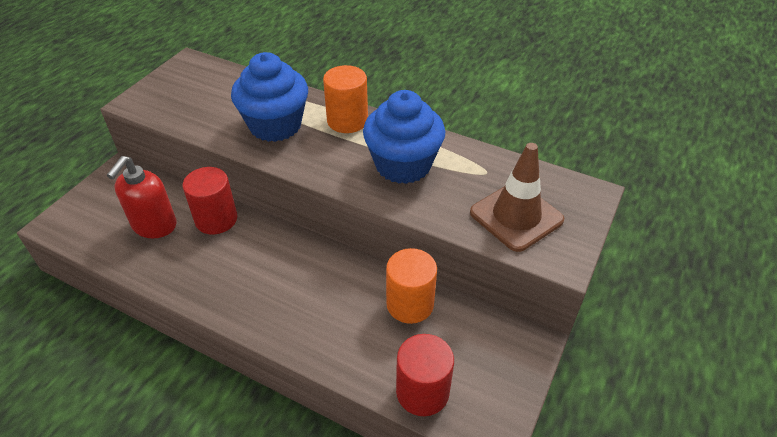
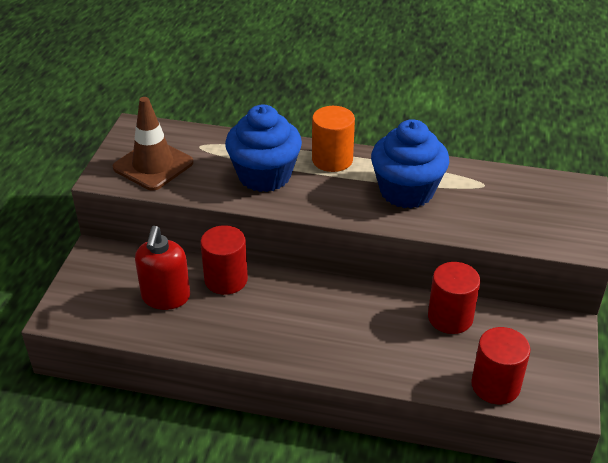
camera: 15 degrees left, 5 degrees down
orange cylinder [386,248,437,324] -> red cylinder [428,262,481,334]
brown traffic cone [470,143,564,252] -> brown traffic cone moved to [113,97,193,191]

